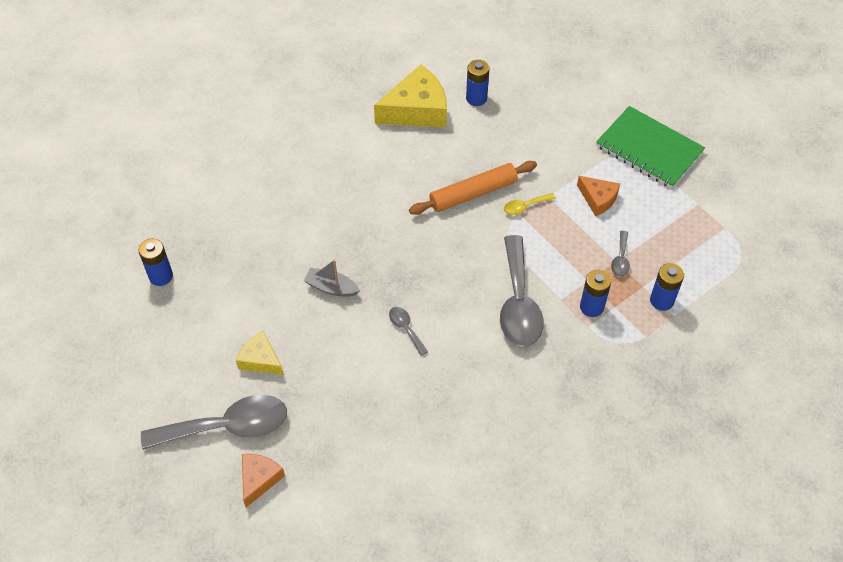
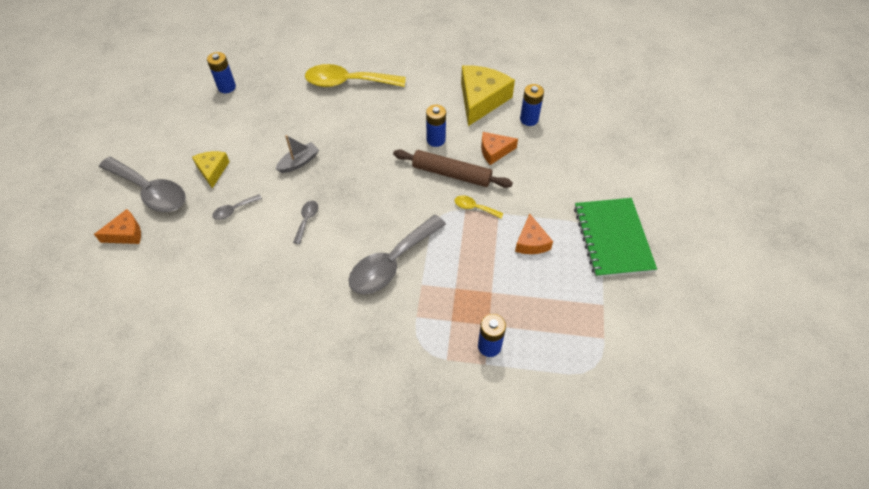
camera: 45 degrees right, 0 degrees up
grey boat [304,260,360,297] -> grey boat turned 75 degrees clockwise [276,135,319,173]
yellow cheese [374,65,447,128] -> yellow cheese turned 90 degrees counterclockwise [461,66,515,126]
orange rolling pin [409,161,537,215] -> brown rolling pin [393,150,513,188]
blue battery [580,270,611,317] -> blue battery moved to [426,105,446,147]
grey spoon [611,231,630,277] -> grey spoon moved to [212,194,262,220]
none -> yellow spoon [305,64,406,87]
none -> orange cheese [481,132,518,165]

